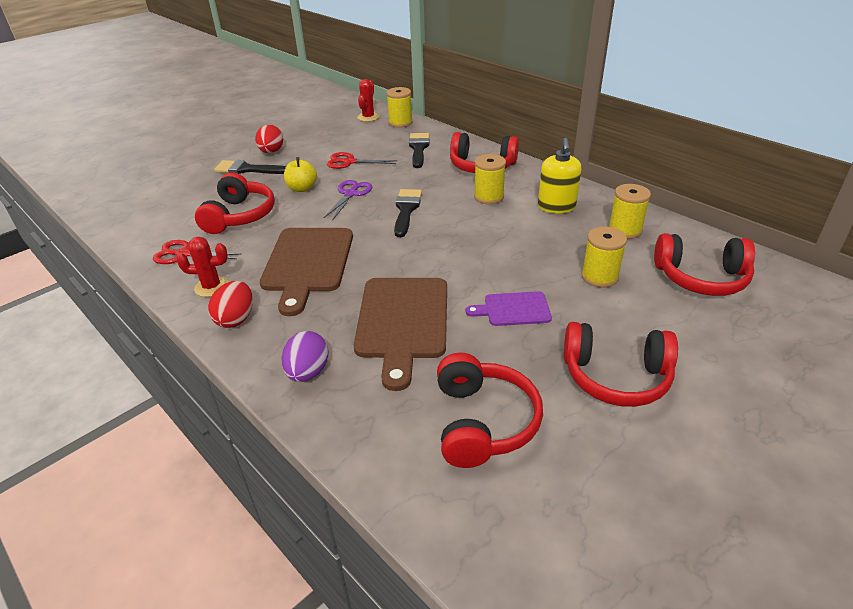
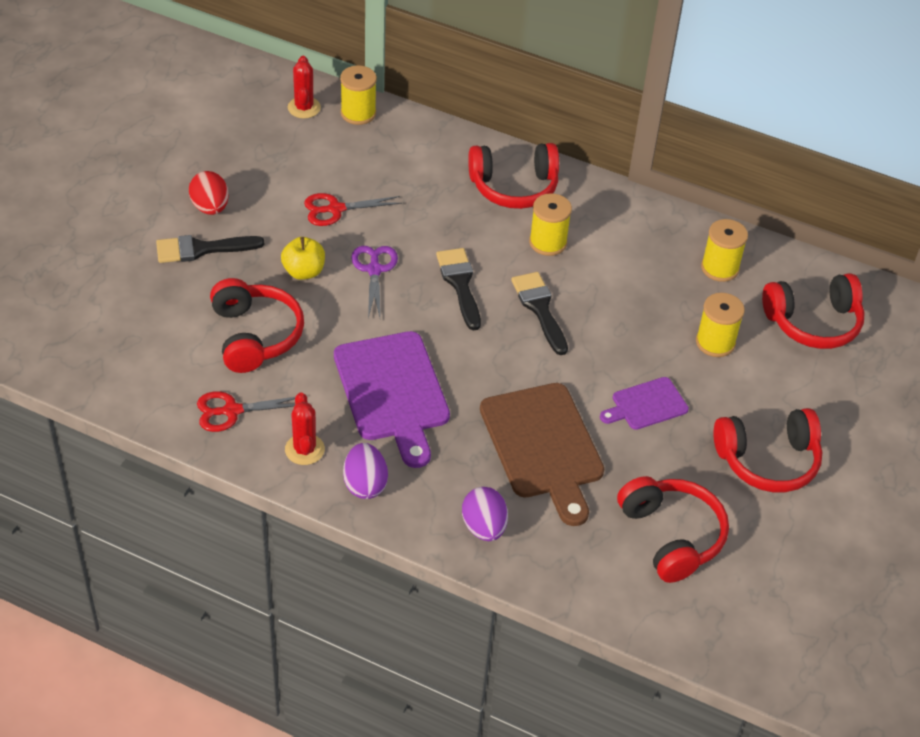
camera: 25 degrees left, 10 degrees up
red cactus [176,237,228,297] -> red cactus turned 75 degrees counterclockwise [285,392,325,465]
red egg [208,281,253,328] -> purple egg [343,443,388,499]
brown cutting board [260,228,353,316] -> purple cutting board [334,331,450,468]
black brush [409,133,429,168] -> black brush moved to [511,272,568,355]
yellow soap dispenser [538,138,581,214] -> none

